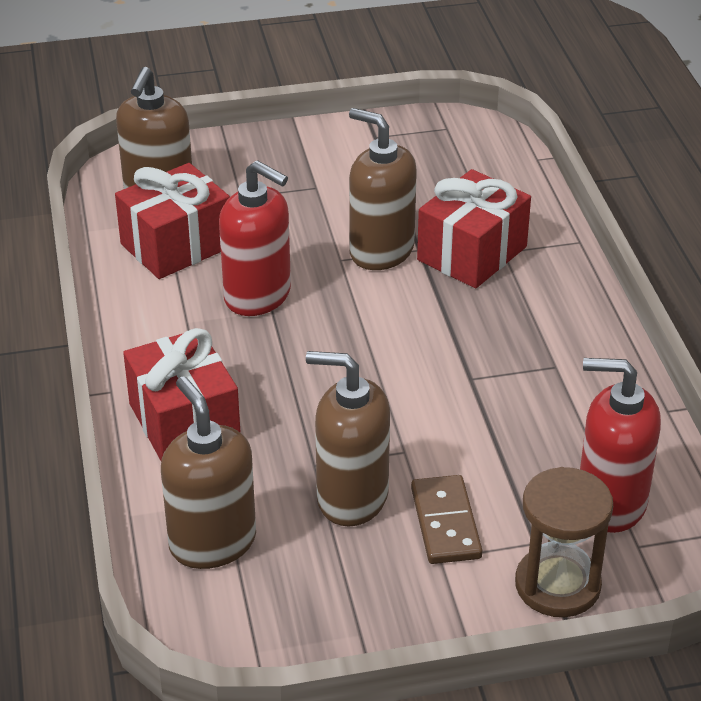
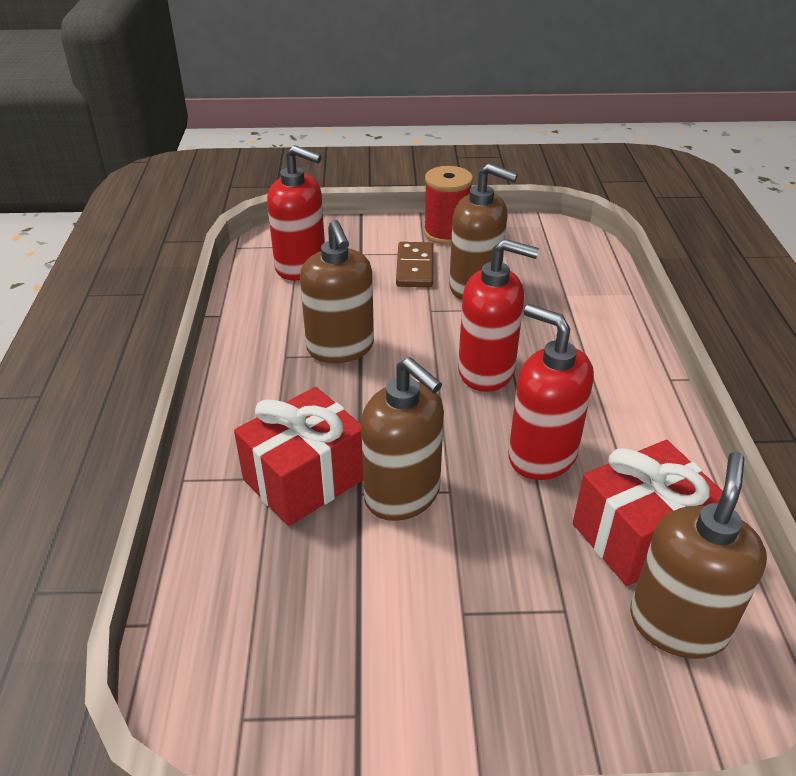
camera: 170 degrees left, 0 degrees up
red gift [123,328,241,461] -> none
brown soap dispenser [161,377,256,569] -> brown soap dispenser moved to [300,220,374,363]
brown hourglass [515,467,613,617] -> none
none -> red spool [424,166,473,245]
none -> red soap dispenser [458,239,539,392]

